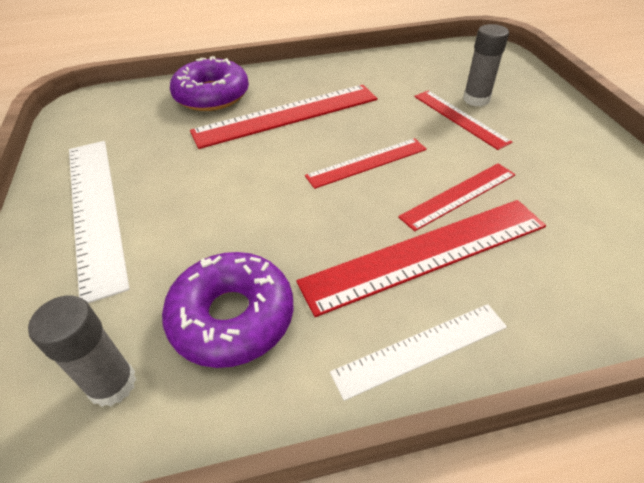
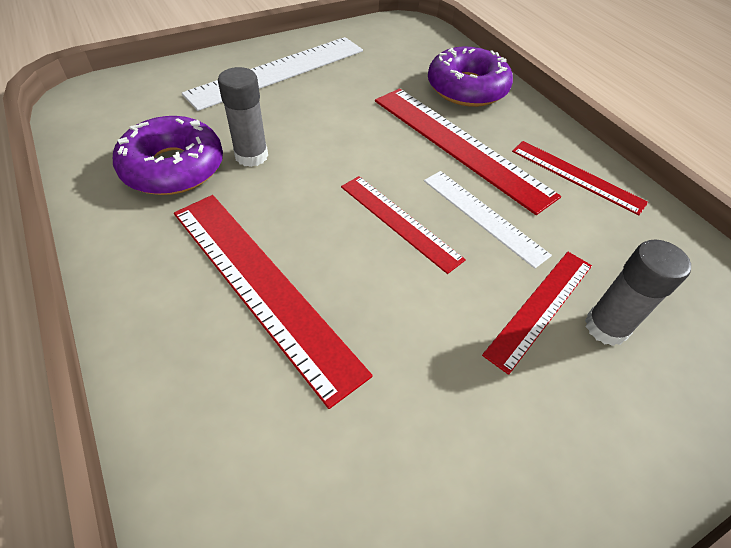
camera: 70 degrees right, 5 degrees up
grey glue stick [28,295,136,407] -> grey glue stick moved to [218,67,268,167]
white ruler [330,304,507,401] -> white ruler moved to [424,171,552,269]
red ruler [398,163,516,231] -> red ruler moved to [512,141,648,216]

